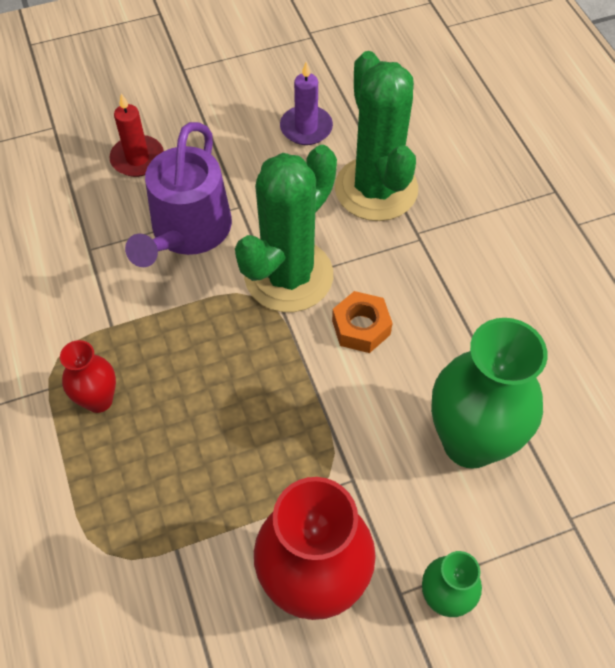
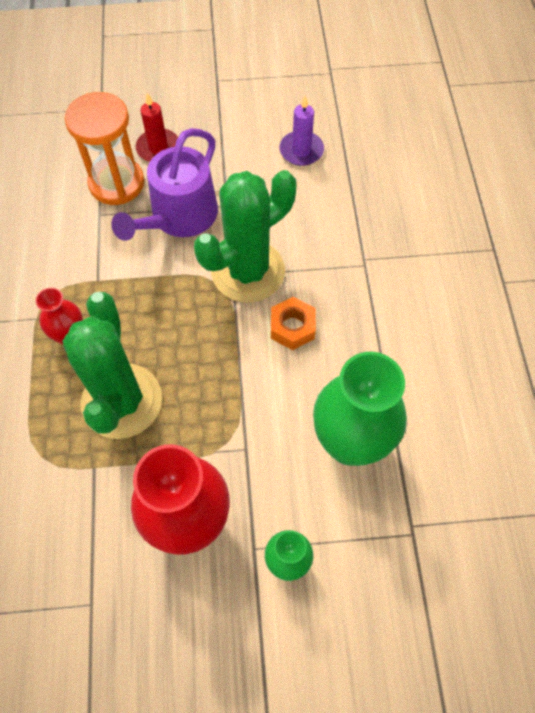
camera: 15 degrees right, 5 degrees up
green cactus [335,51,418,221] -> green cactus moved to [63,292,162,439]
none -> orange hourglass [65,92,144,205]

